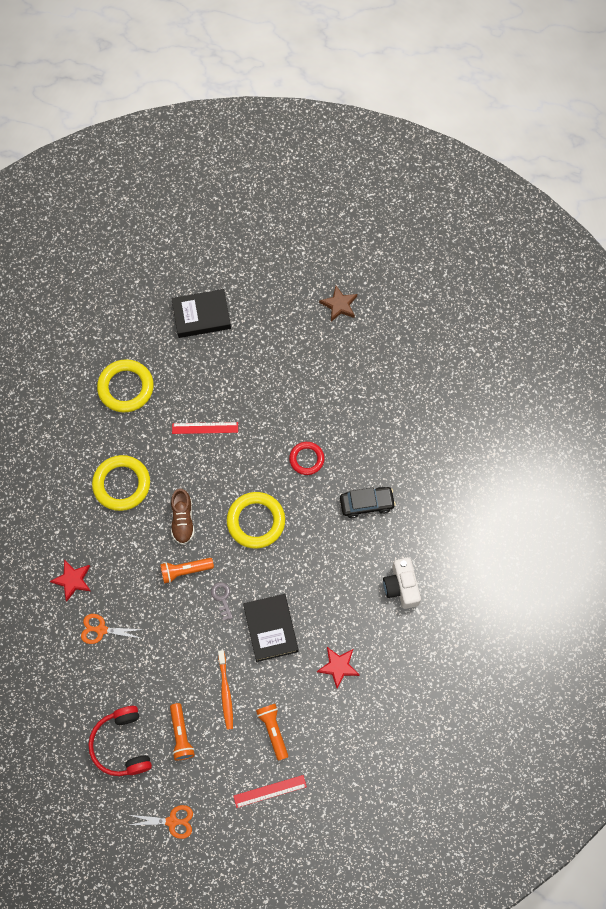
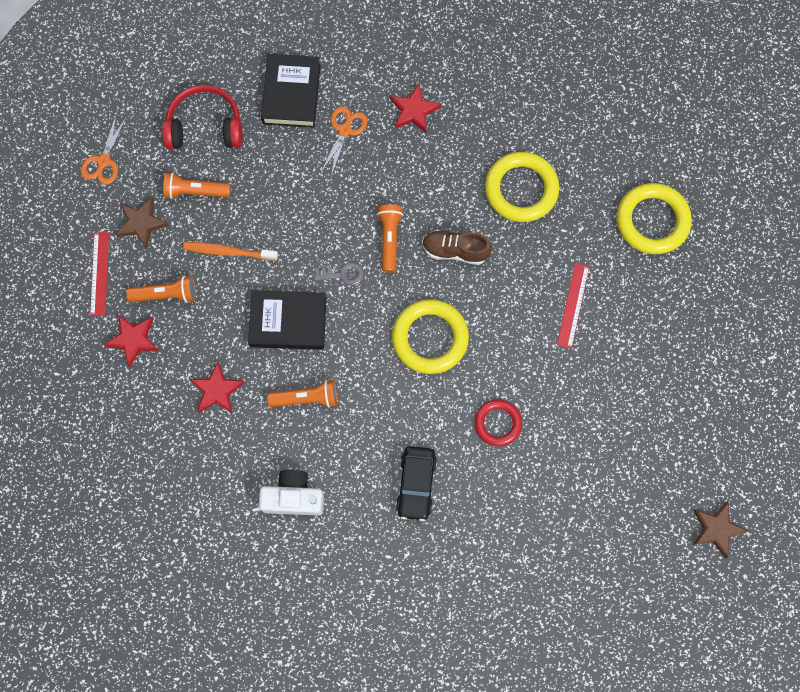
camera: 105 degrees right, 5 degrees up
black book [171,289,231,338] -> black book moved to [261,54,321,128]
none -> red star [104,315,159,367]
none -> brown star [115,197,169,249]
none -> orange flashlight [267,380,337,408]

